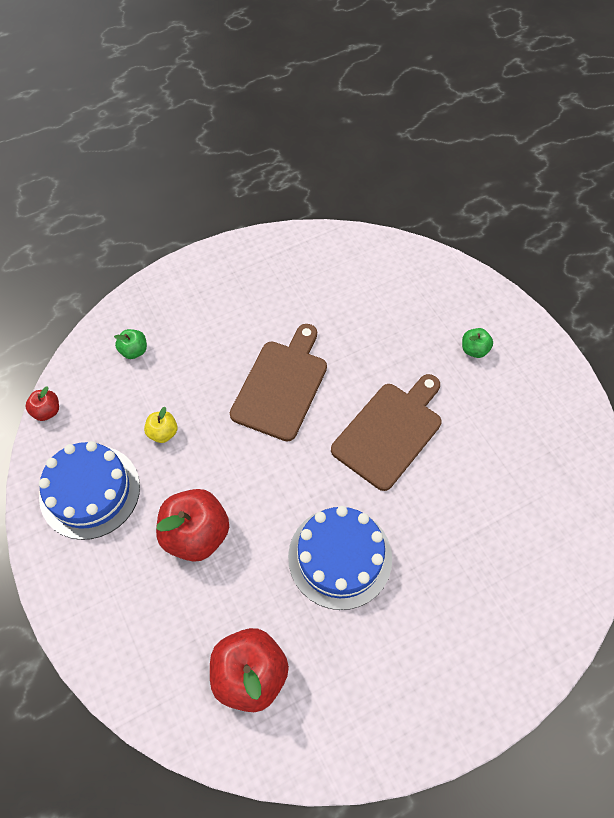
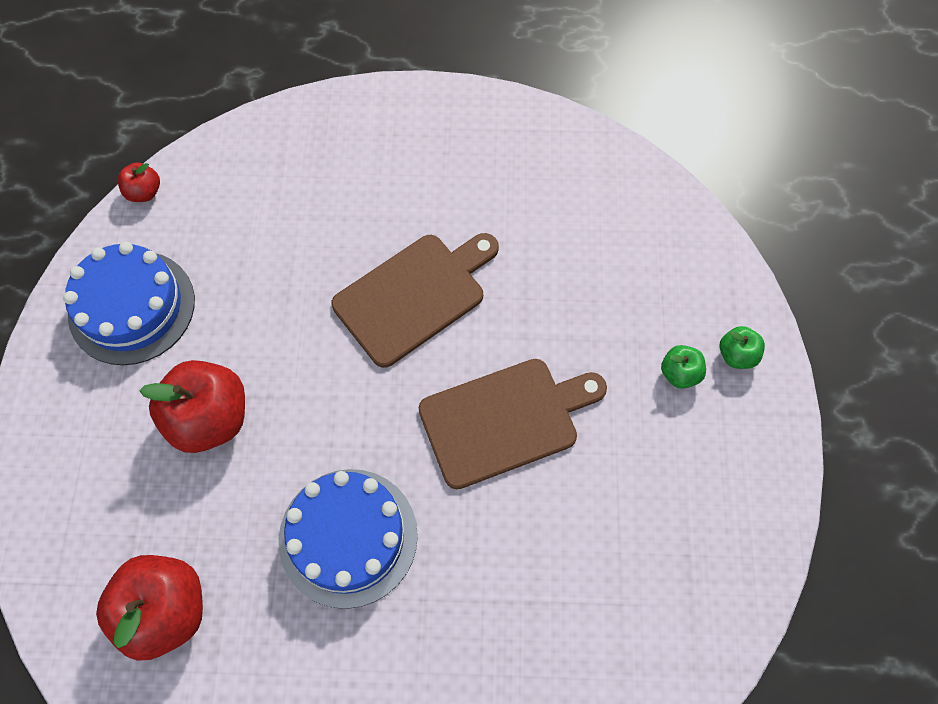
camera: 30 degrees right, 5 degrees up
green apple [114,329,147,359] -> green apple moved to [720,326,765,369]
yellow apple [144,407,178,443] -> none

